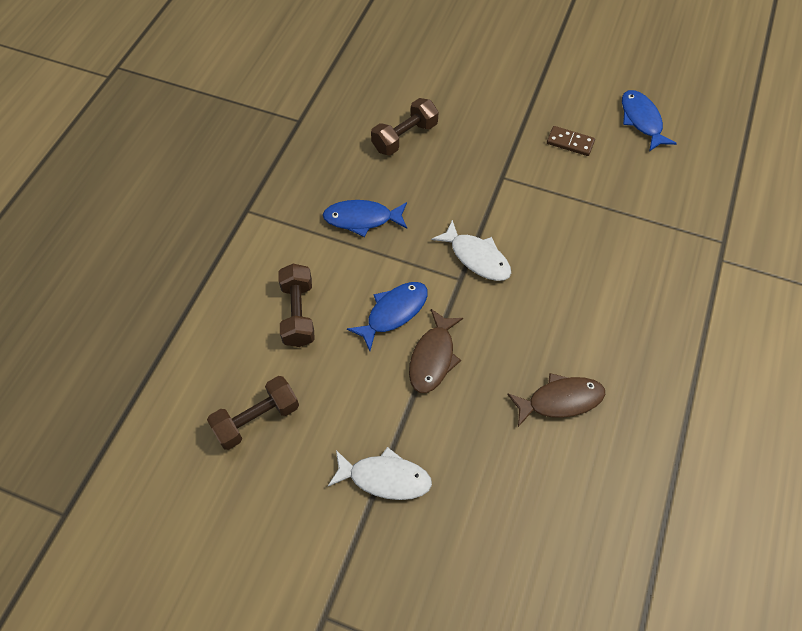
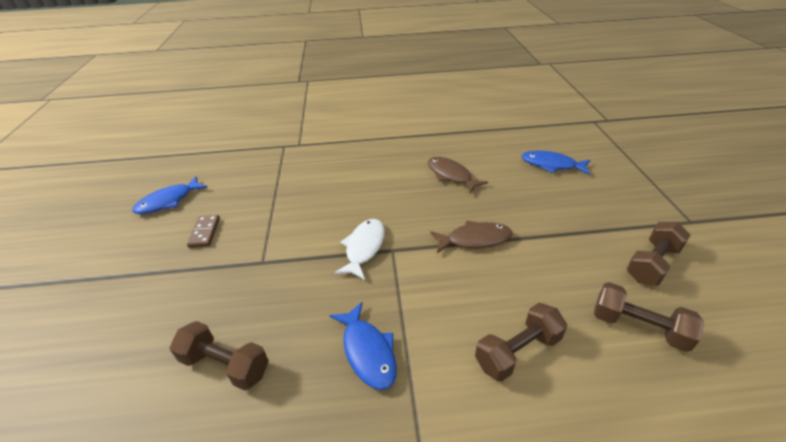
camera: 115 degrees left, 20 degrees down
white fish [328,447,432,500] -> none
blue fish [347,282,428,351] -> blue fish moved to [522,151,590,175]
none -> brown dumbbell [626,222,691,285]

